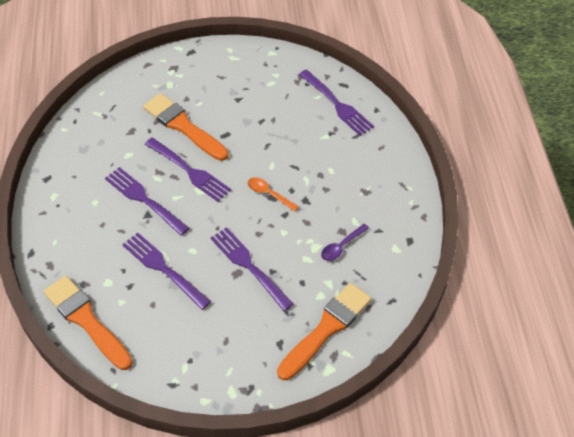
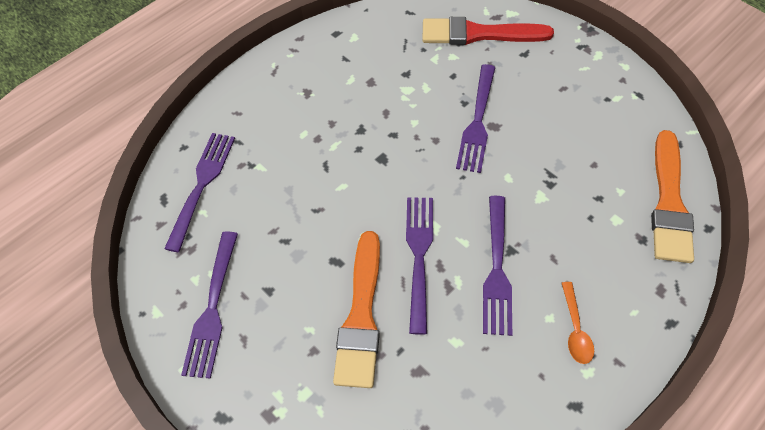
camera: 125 degrees left, 5 degrees up
purple fork [122,232,211,310] -> purple fork moved to [181,231,238,379]
orange spoon [248,177,299,212] -> orange spoon moved to [562,282,594,364]
orange brush [277,283,372,380] -> red brush [422,17,554,45]
purple spoon [321,224,369,261] -> none

